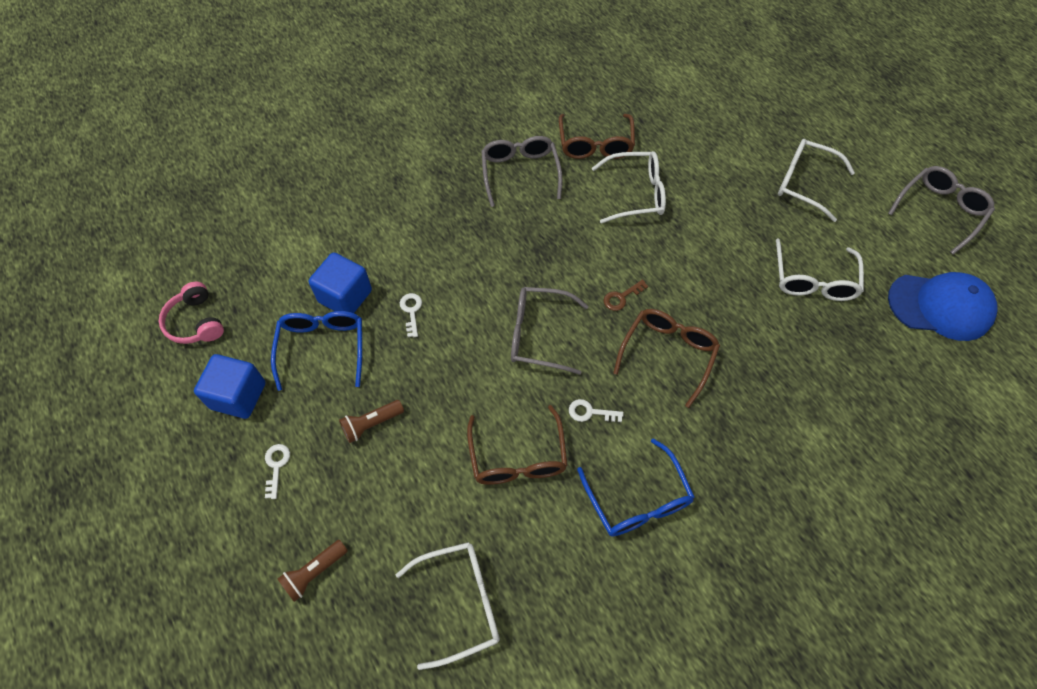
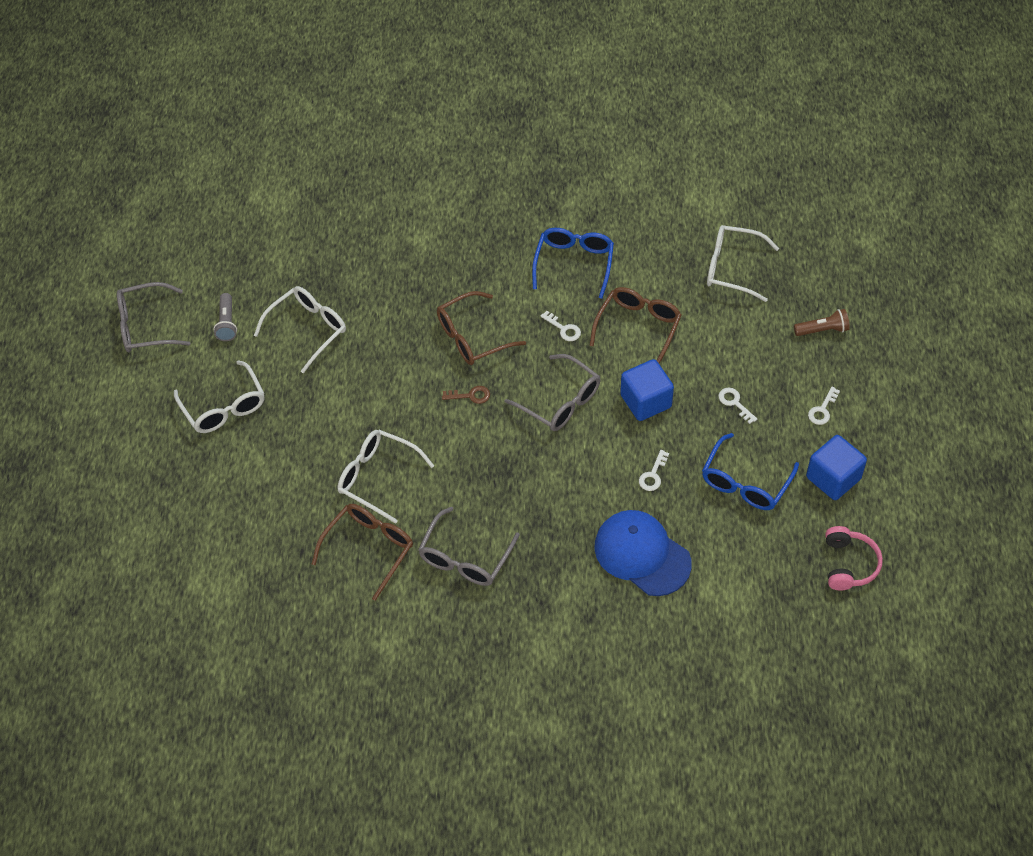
camera: 145 degrees left, 5 degrees down
blue cube [309,252,372,313] -> blue cube moved to [620,359,674,421]
brown flashlight [339,400,404,443] -> white key [718,388,757,424]
blue cap [888,272,997,341] -> blue cap moved to [594,510,692,596]
none -> grey flashlight [213,293,237,341]

